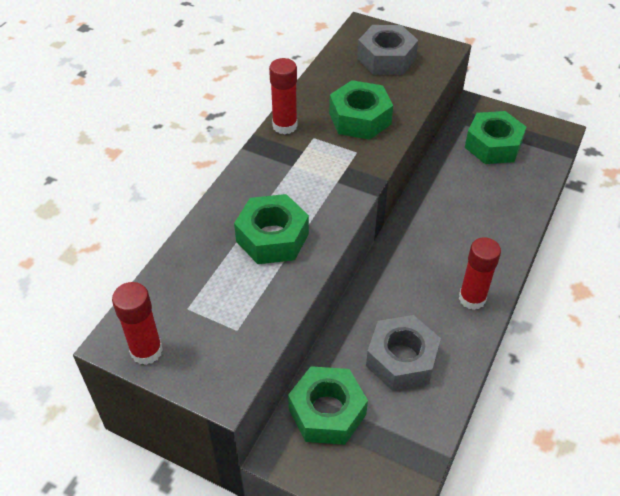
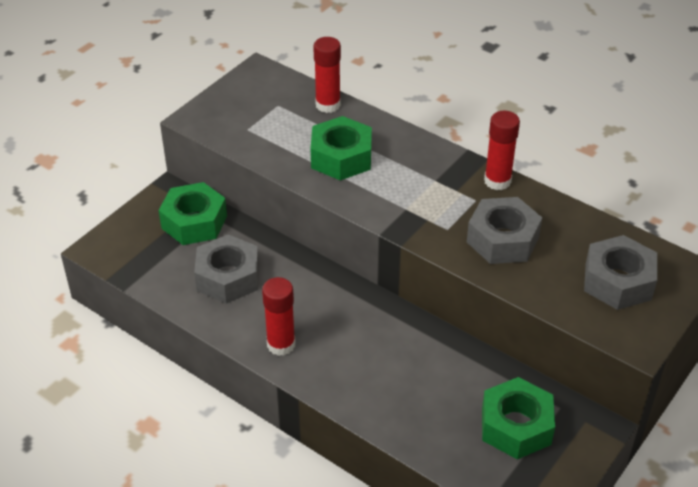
camera: 100 degrees right, 5 degrees down
red glue stick [112,282,163,365] -> red glue stick moved to [313,37,341,113]
green nut [329,80,393,140] -> grey nut [467,197,542,264]

